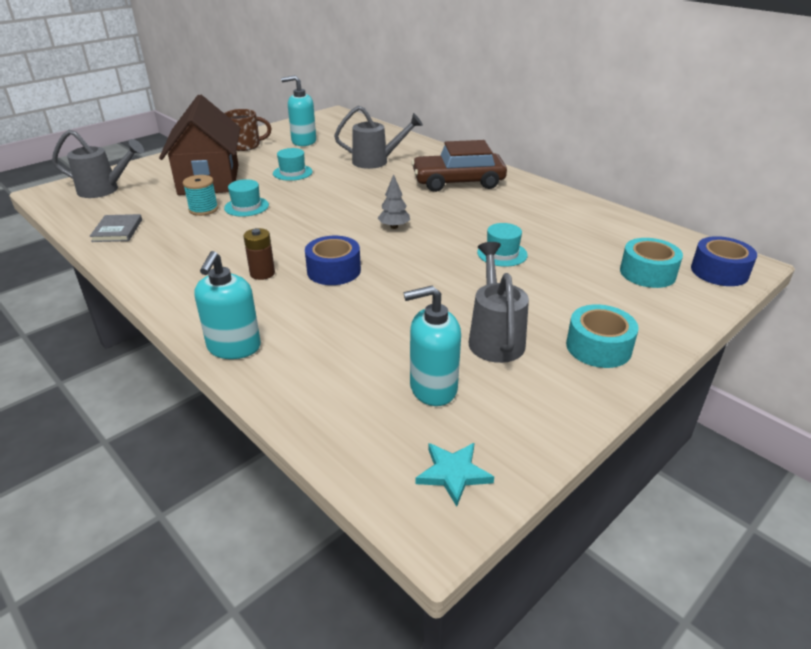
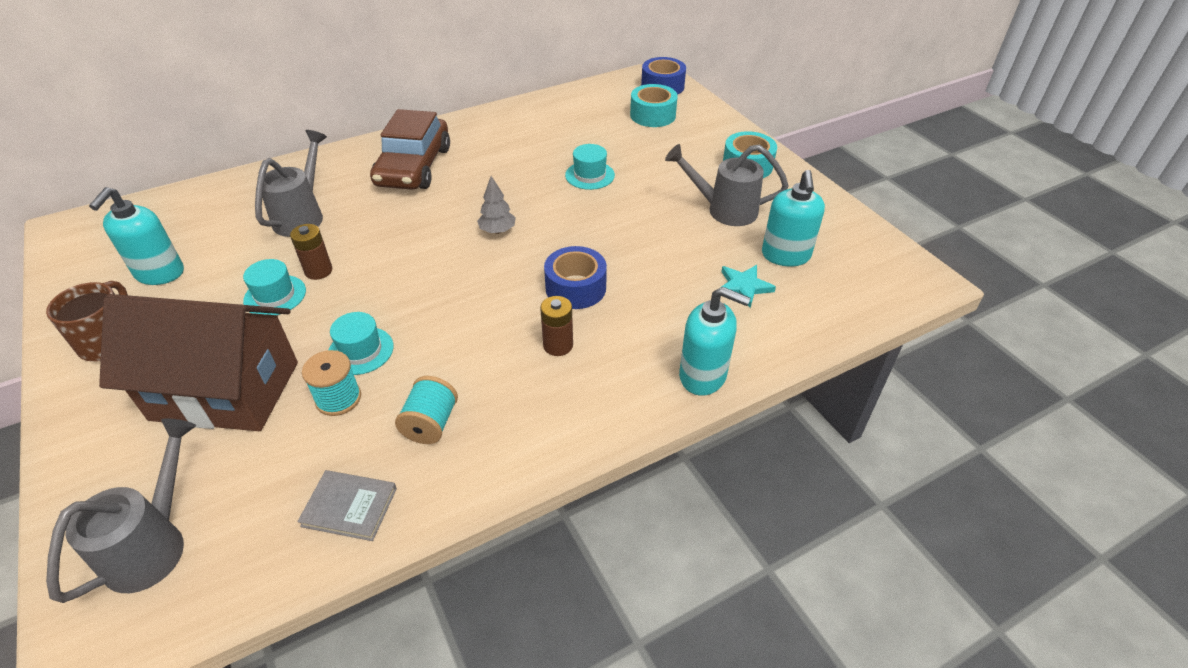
camera: 75 degrees left, 10 degrees up
turquoise star [415,443,494,507] -> turquoise star moved to [720,265,776,308]
none -> brown battery [290,224,332,280]
none -> turquoise spool [395,376,458,444]

